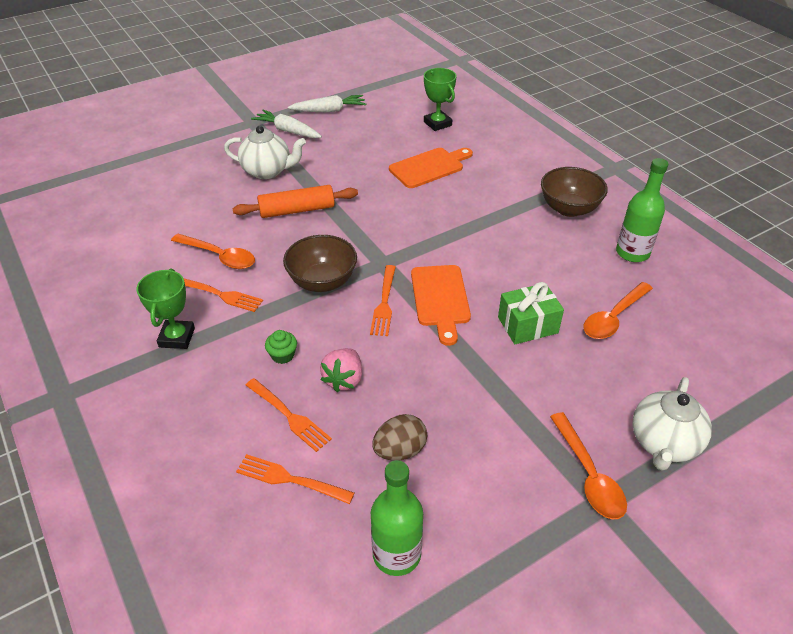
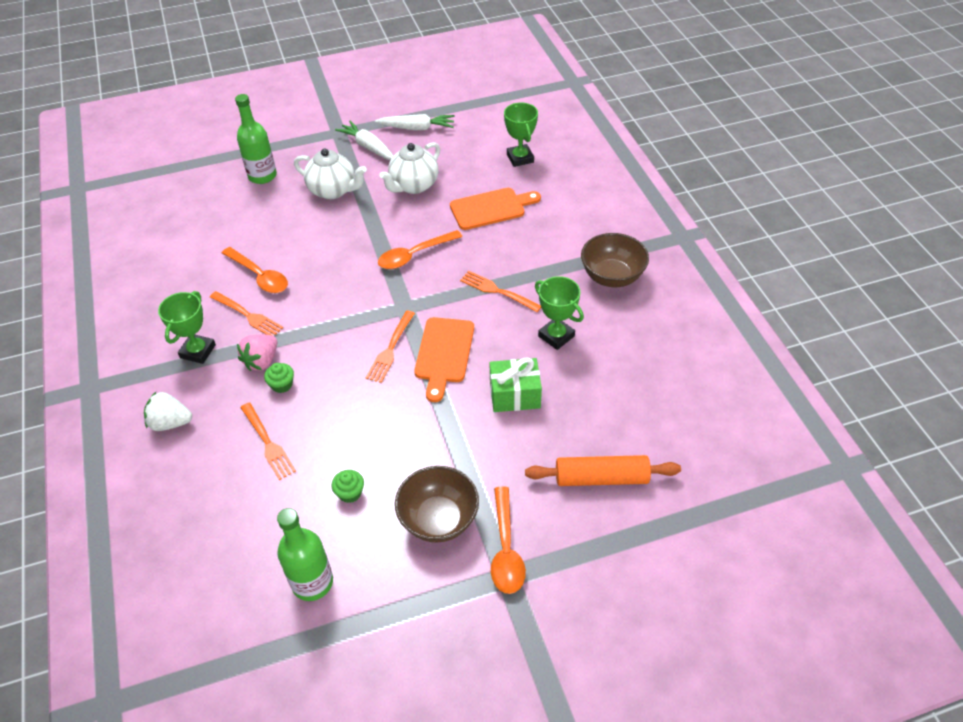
camera: 15 degrees right, 5 degrees up
orange rolling pin [232,185,358,218] -> orange rolling pin moved to [525,455,681,486]
orange fork [236,454,354,504] -> orange fork moved to [460,271,541,312]
brown bowl [283,235,357,292] -> brown bowl moved to [395,466,479,542]
pink strawberry [320,348,362,392] -> pink strawberry moved to [237,335,277,371]
brown egg [372,414,427,461] -> green cupcake [332,470,364,503]
orange spoon [583,282,653,339] -> orange spoon moved to [378,230,462,269]
green bottle [616,158,668,262] -> green bottle moved to [235,94,277,184]
white teapot [632,377,712,471] -> white teapot moved to [379,142,440,194]
none -> white strawberry [144,392,192,431]
none -> green trophy [535,276,584,350]

